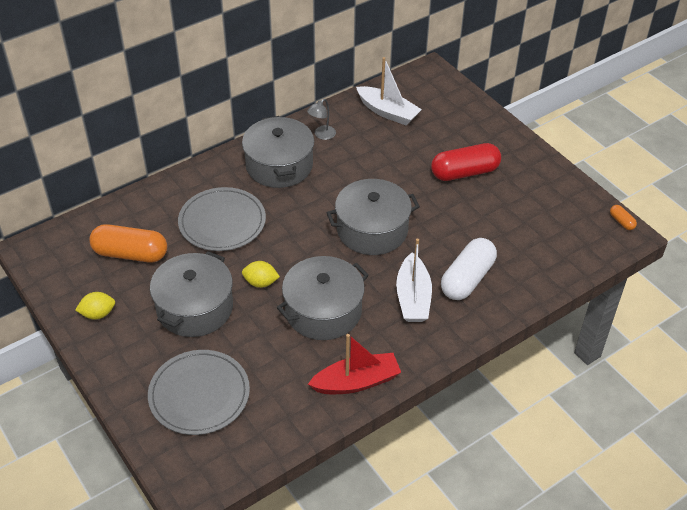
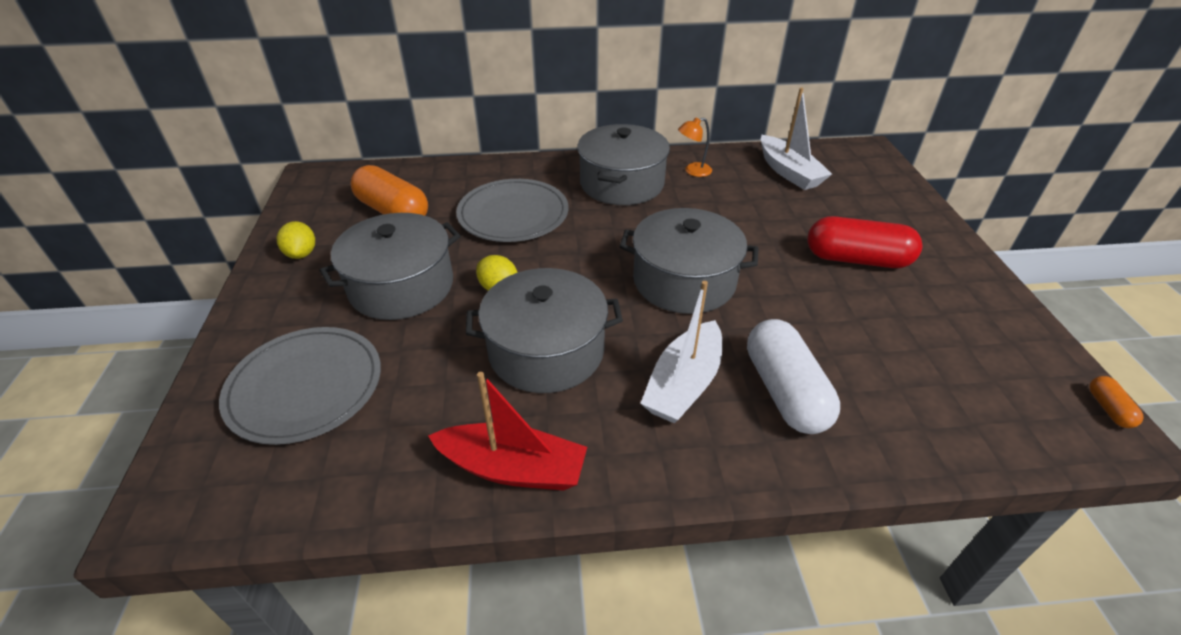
camera: 30 degrees right, 5 degrees down
yellow lemon [75,292,115,320] -> yellow lemon turned 60 degrees clockwise [277,221,315,259]
grey lamp [307,99,336,140] -> orange lamp [678,117,712,177]
white capsule [441,238,497,300] -> white capsule turned 75 degrees counterclockwise [747,319,840,434]

